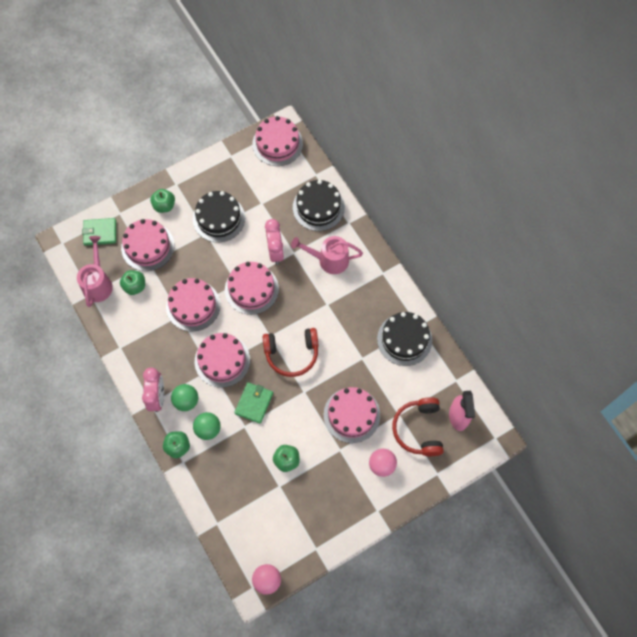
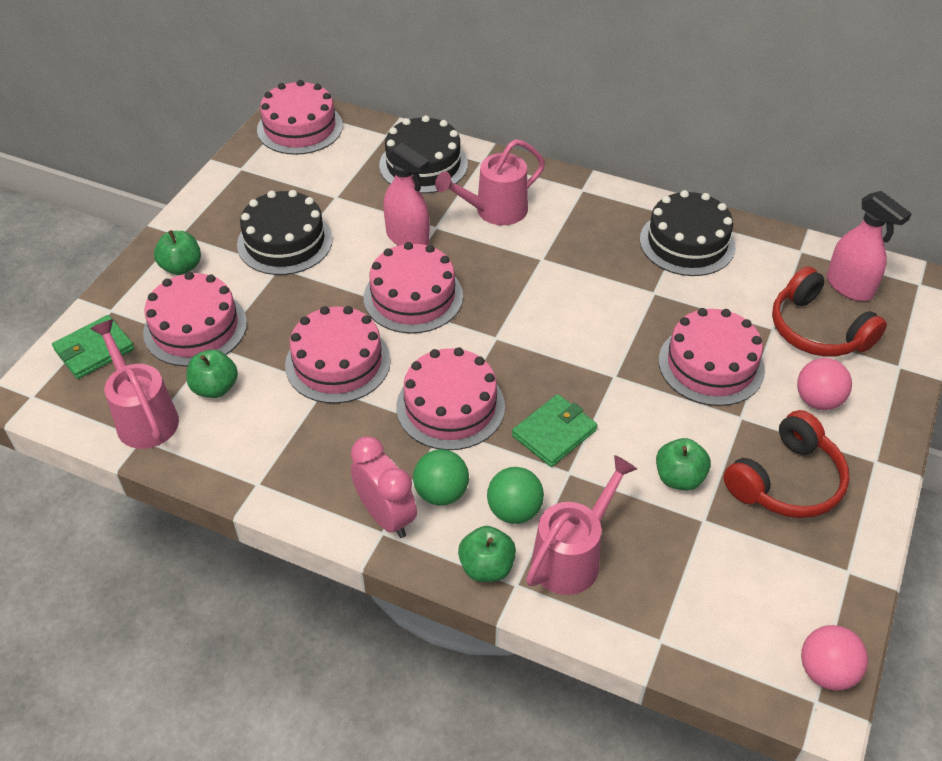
camera: 35 degrees left, 20 degrees down
green wallet [234,382,273,424] -> green wallet turned 60 degrees clockwise [512,394,597,467]
red headphones [263,328,318,377] -> red headphones moved to [724,410,849,518]
pink clock [265,219,284,265] -> pink spray bottle [383,143,429,246]
none -> pink watering can [526,455,637,595]

